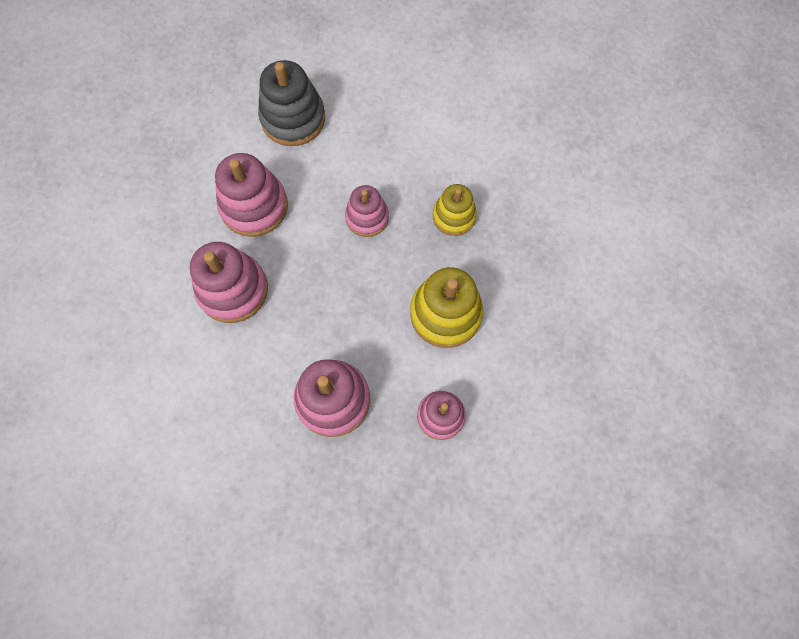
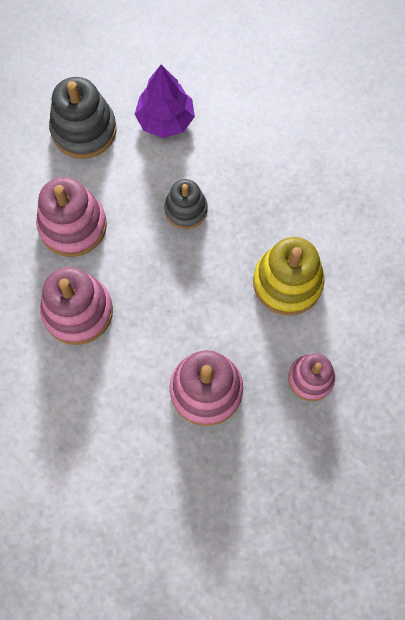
camera: 15 degrees left, 0 degrees up
pink stacking toy [345,185,389,237] -> grey stacking toy [164,179,208,229]
yellow stacking toy [433,184,477,236] -> none
none -> purple tree [135,65,195,138]

